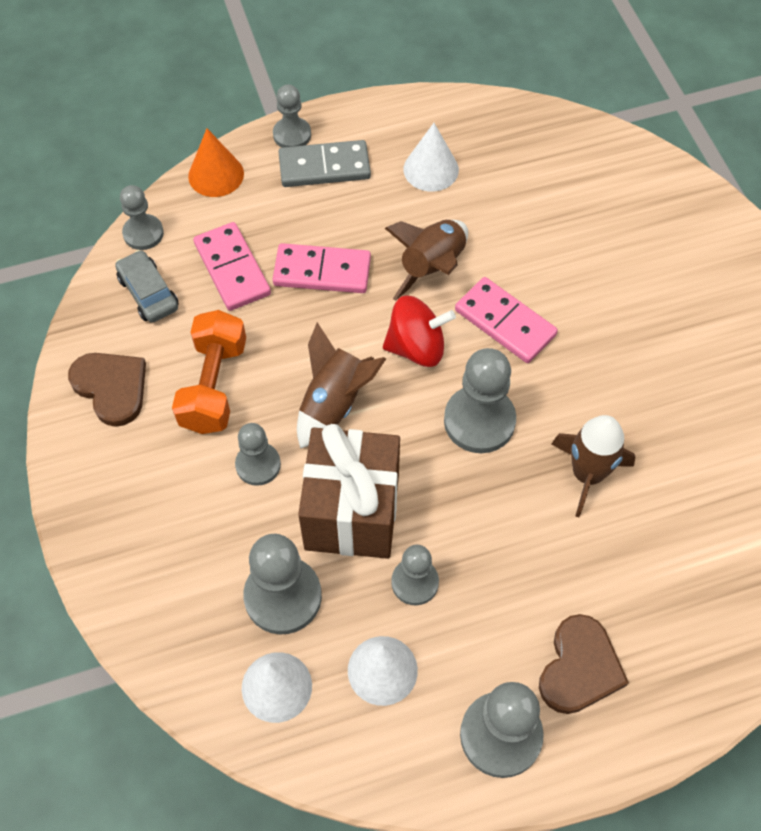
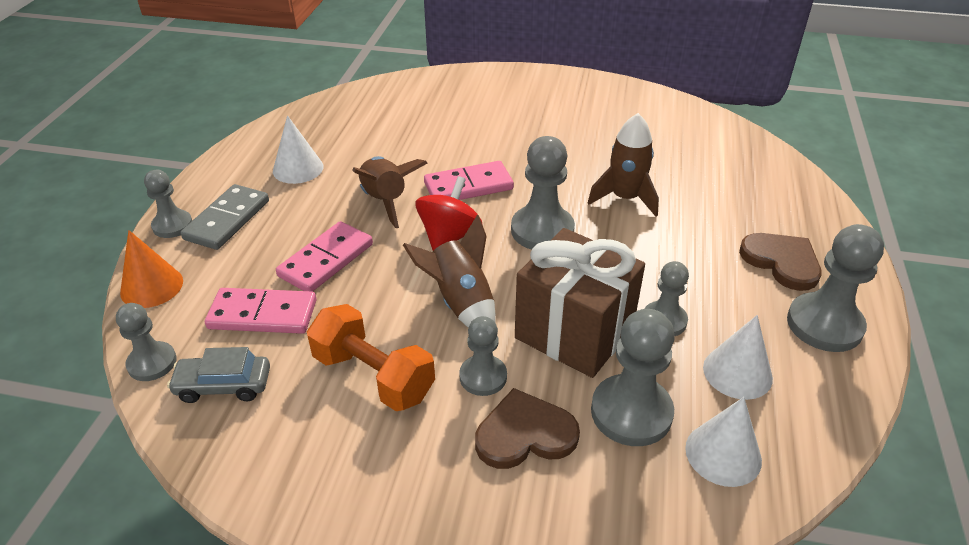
camera: 60 degrees left, 20 degrees down
brown heart [68,353,146,427] -> brown heart moved to [475,388,580,469]

